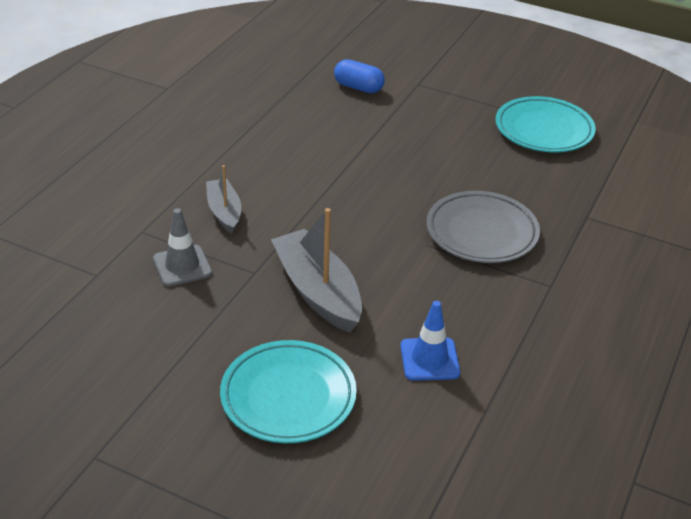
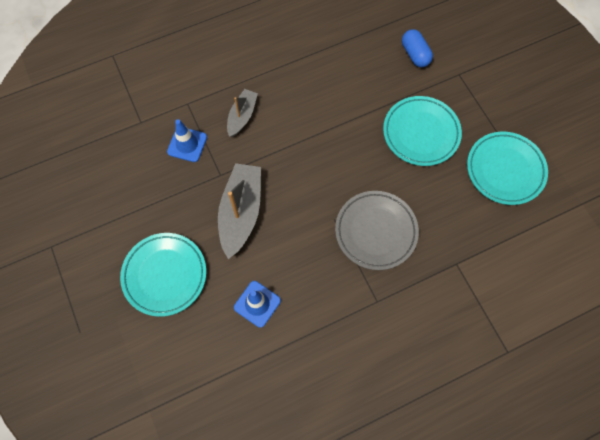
camera: 40 degrees right, 30 degrees up
grey traffic cone [153,208,212,287] -> blue traffic cone [167,119,207,162]
none -> turquoise plate [383,96,462,166]

